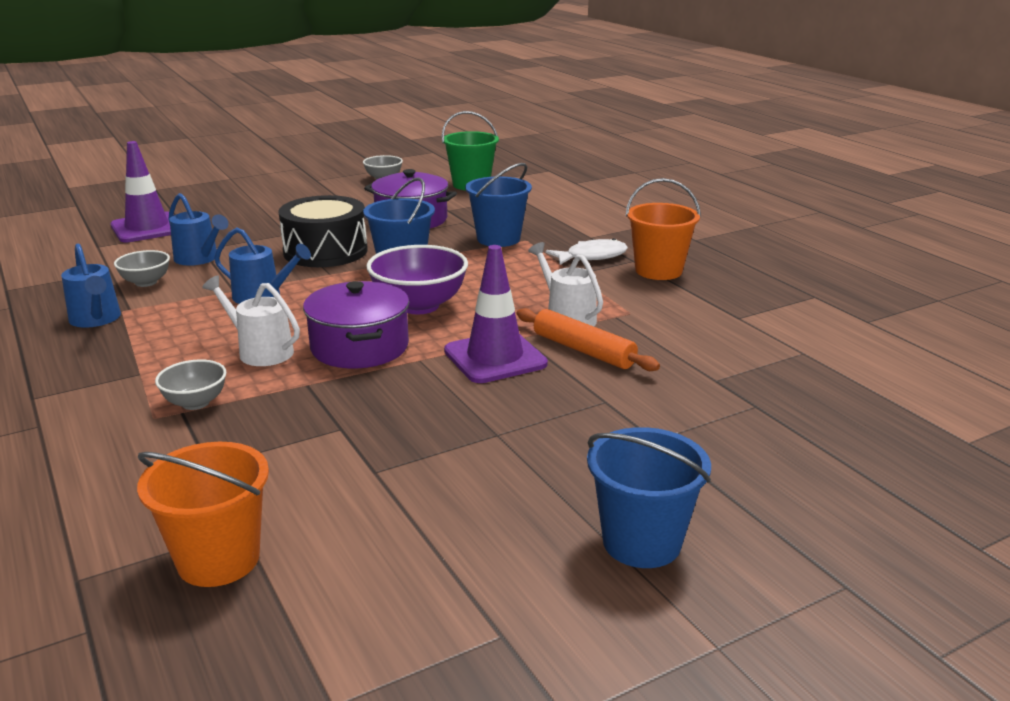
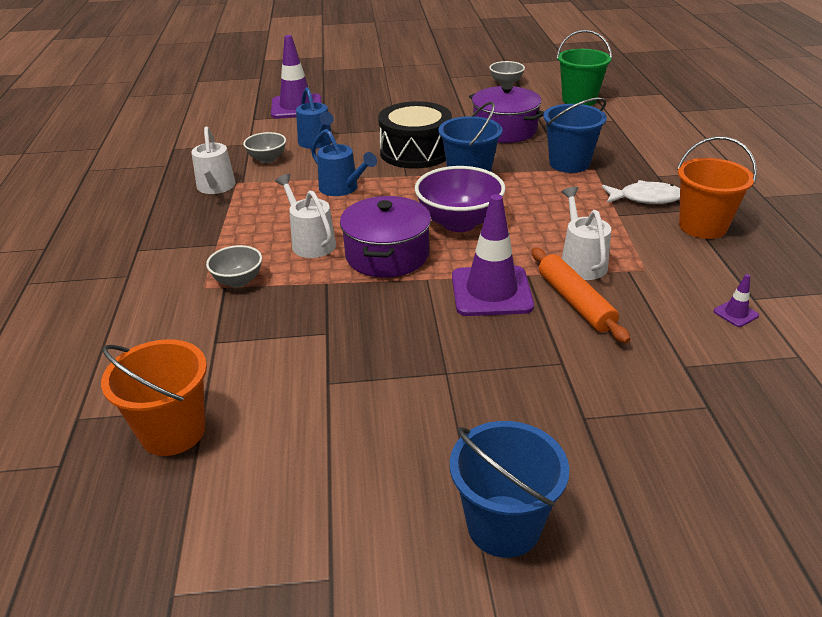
camera: 25 degrees right, 10 degrees up
blue watering can [61,244,121,328] -> white watering can [191,126,236,194]
none -> purple traffic cone [713,274,759,327]

